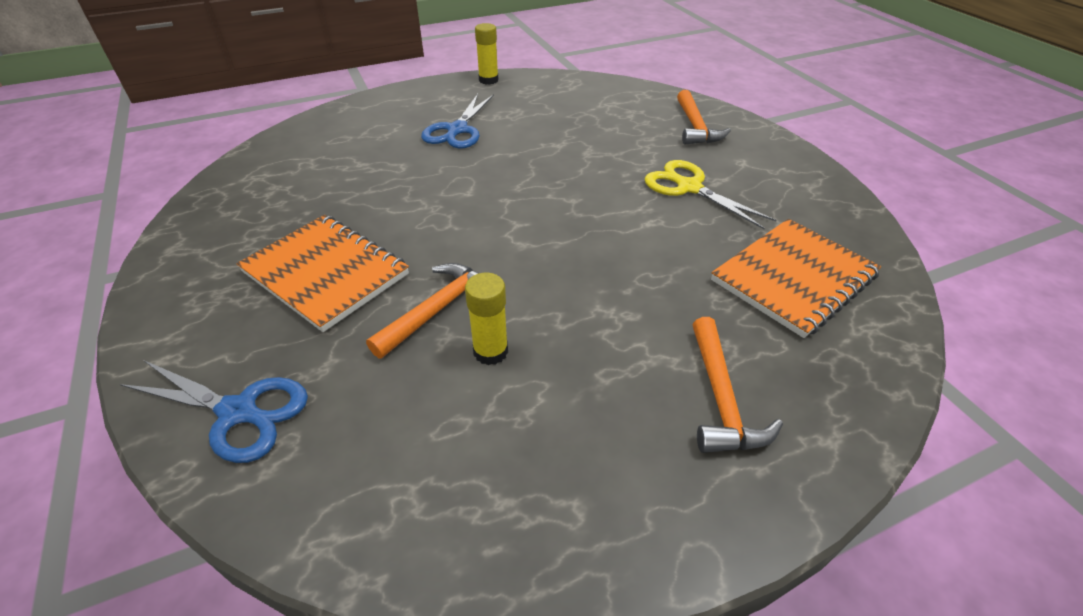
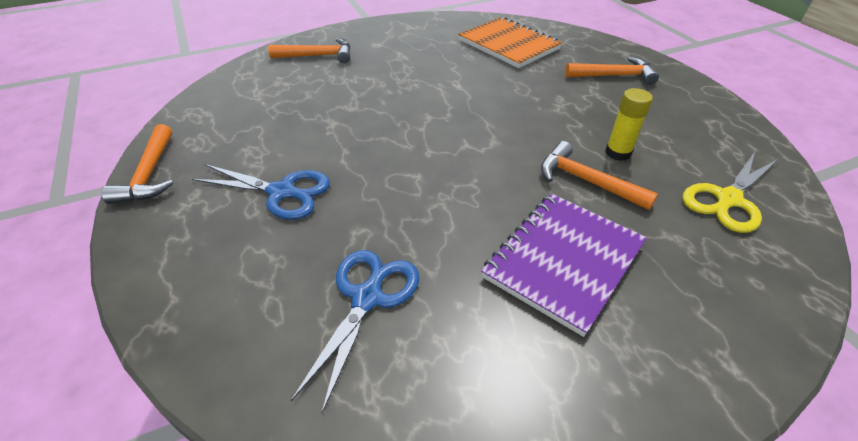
camera: 90 degrees left, 0 degrees up
blue scissors [120,361,308,463] -> blue scissors moved to [291,250,419,413]
orange notebook [236,215,409,332] -> purple notebook [481,193,647,337]
yellow glue stick [475,23,499,85] -> orange hammer [101,124,173,204]
yellow scissors [645,160,776,229] -> yellow scissors moved to [683,152,778,233]

